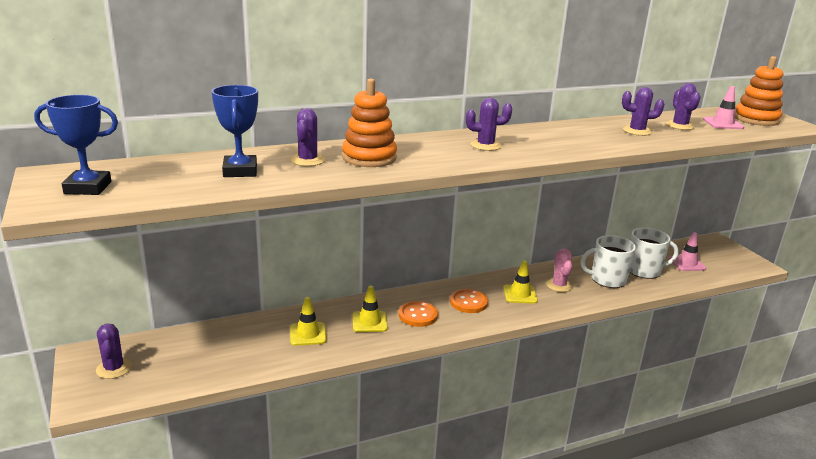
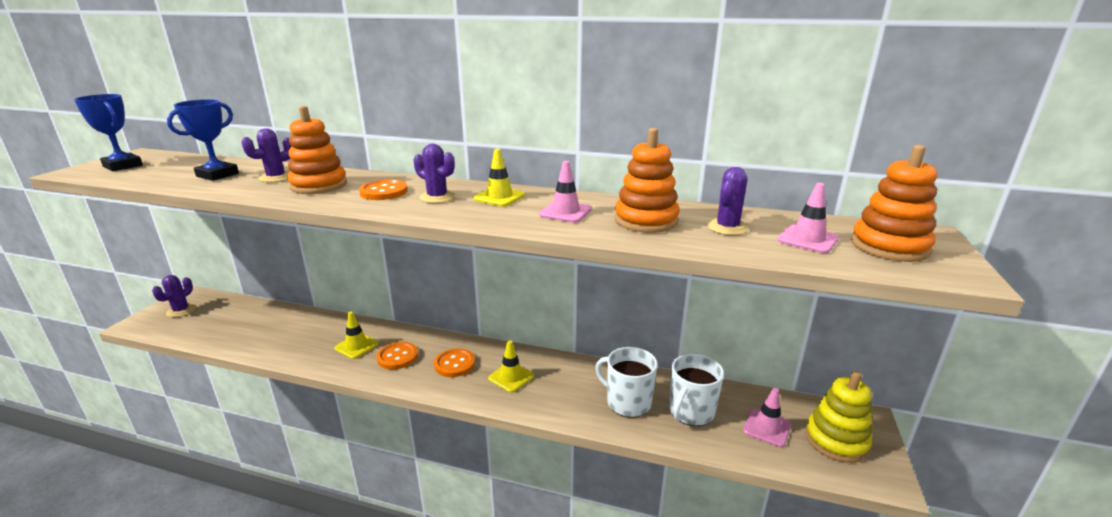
camera: 40 degrees right, 0 degrees up
yellow traffic cone [290,297,327,346] -> yellow traffic cone moved to [473,149,525,207]
pink cactus [546,249,573,292] -> none
purple cactus [622,87,664,136] -> orange stacking toy [615,128,680,233]
white mug [630,228,679,279] -> white mug turned 90 degrees clockwise [669,354,724,426]
none -> orange button [359,180,408,200]
none -> pink traffic cone [539,161,592,223]
none -> yellow stacking toy [805,371,872,463]

